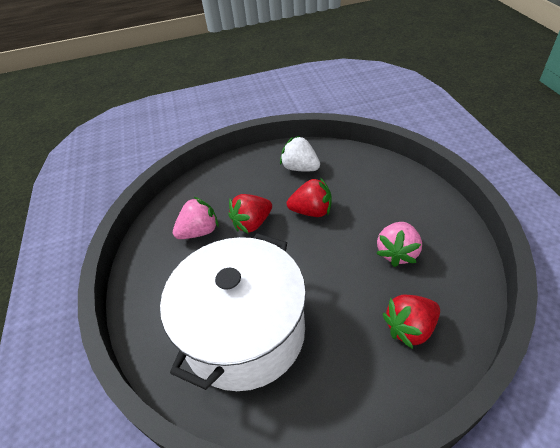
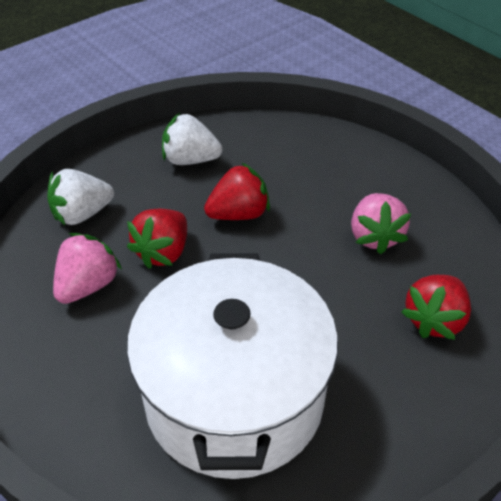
camera: 30 degrees left, 0 degrees up
none -> white strawberry [47,169,114,225]

